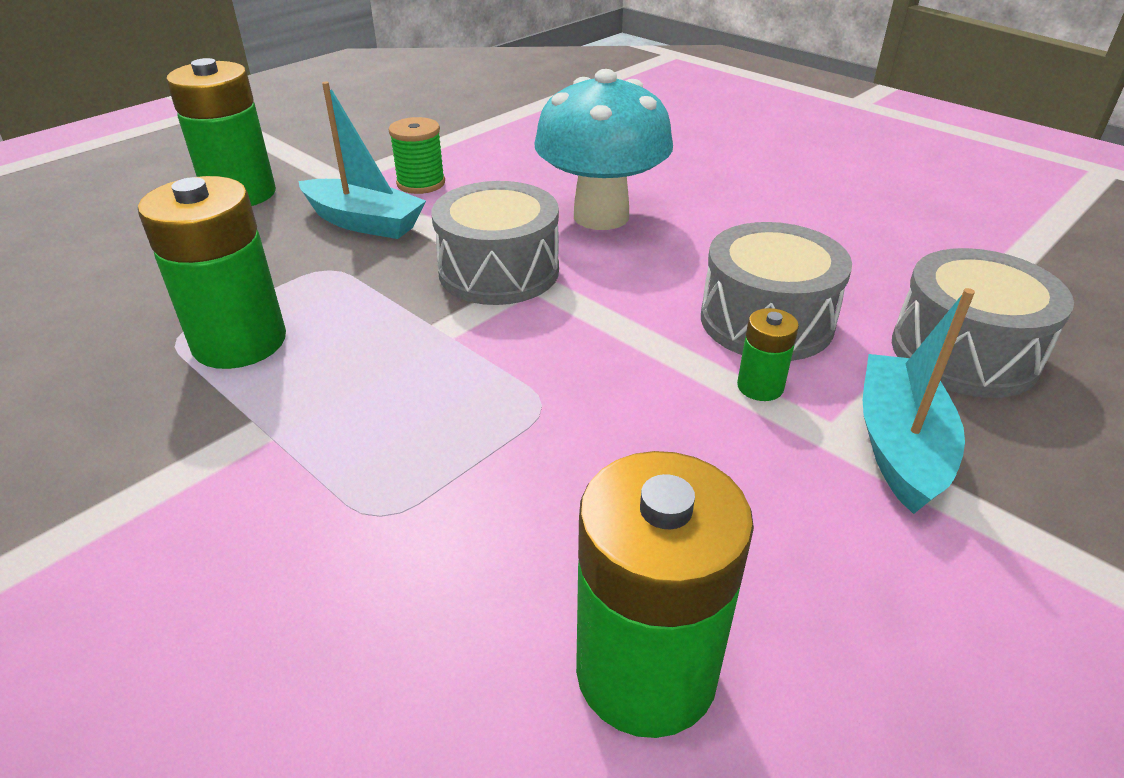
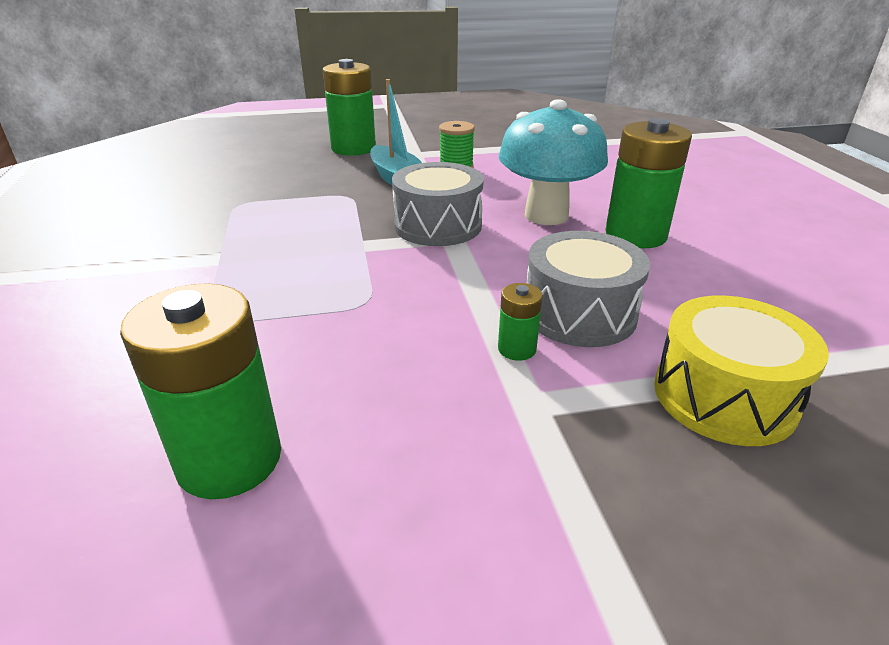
camera: 35 degrees right, 5 degrees down
green battery [138,176,286,369] -> green battery moved to [605,118,692,248]
turquoise boat [863,288,975,514] -> none
grey drum [892,248,1074,398] -> yellow drum [654,295,829,446]

